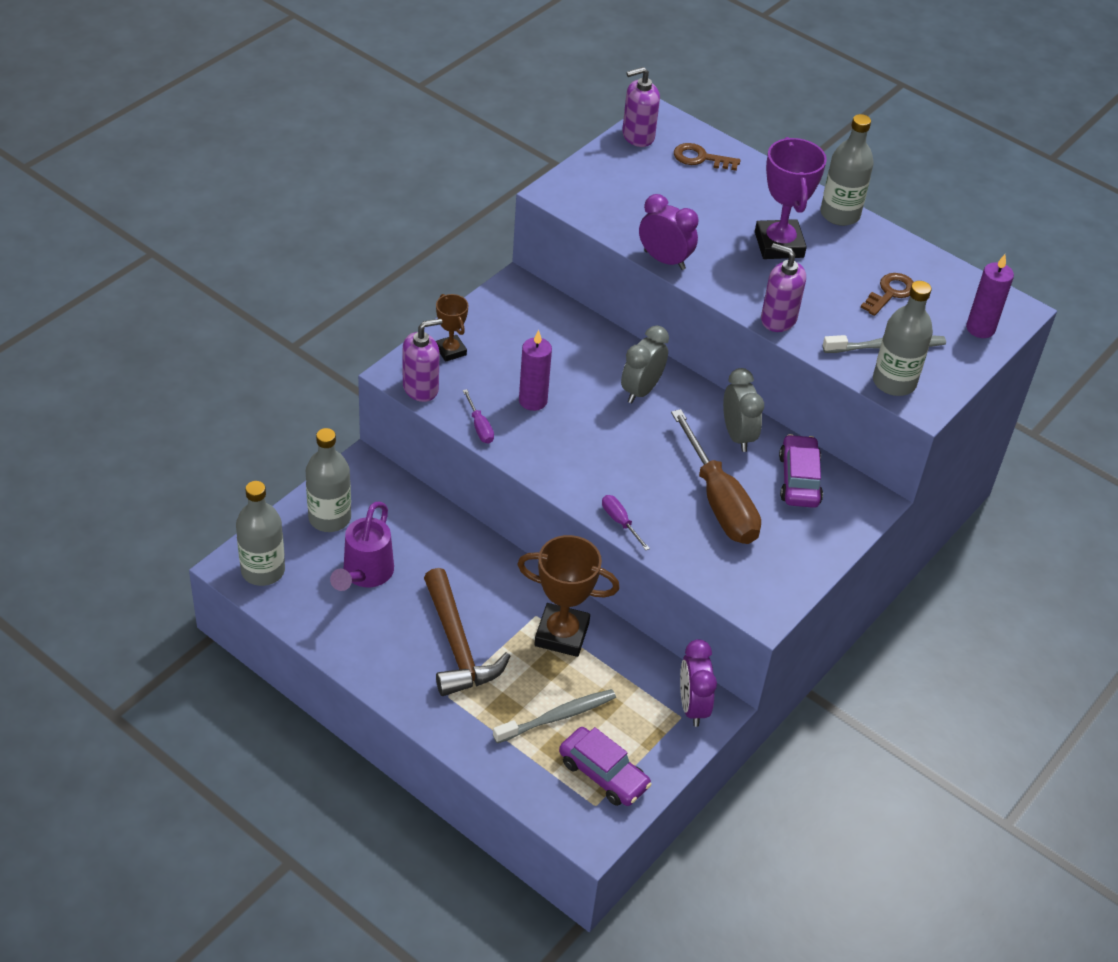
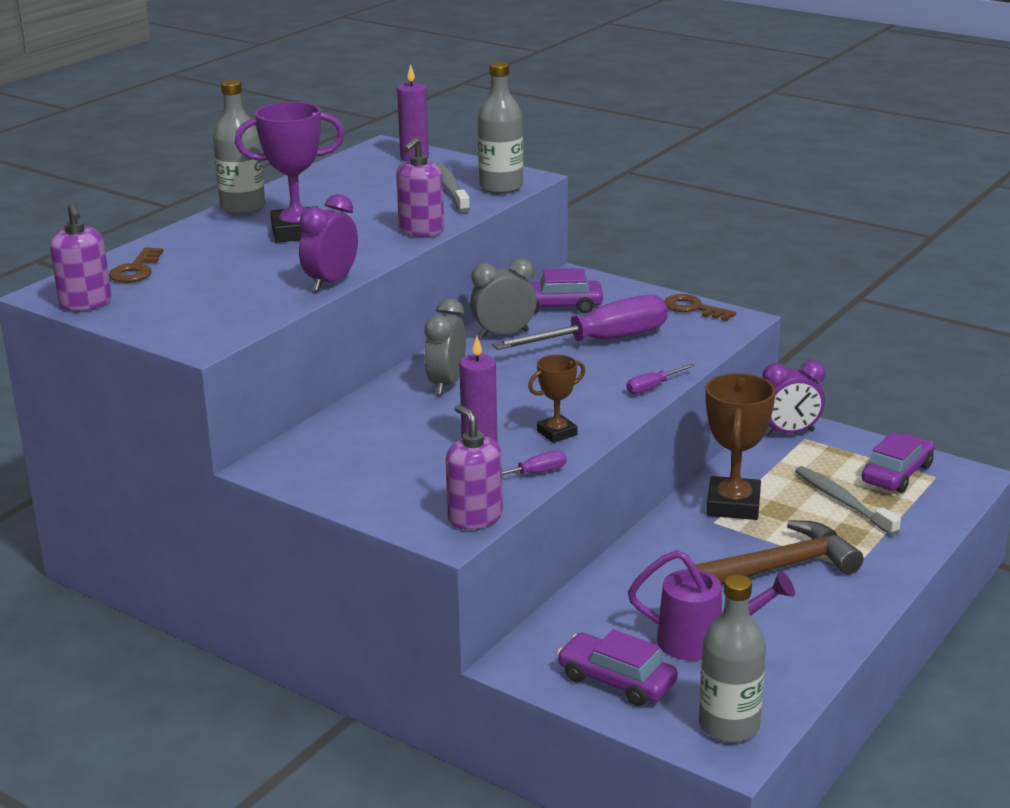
camera: 90 degrees left, 20 degrees down
grey bottle [306,428,351,532] -> purple car [557,629,678,706]
brown trophy [436,294,469,362] -> brown trophy moved to [528,355,585,443]
grey clock [621,325,669,403] -> grey clock turned 75 degrees clockwise [424,298,466,395]
brown screwdriver [671,409,761,544] -> purple screwdriver [492,295,668,350]
brown key [860,273,914,316] -> brown key moved to [664,294,736,321]

